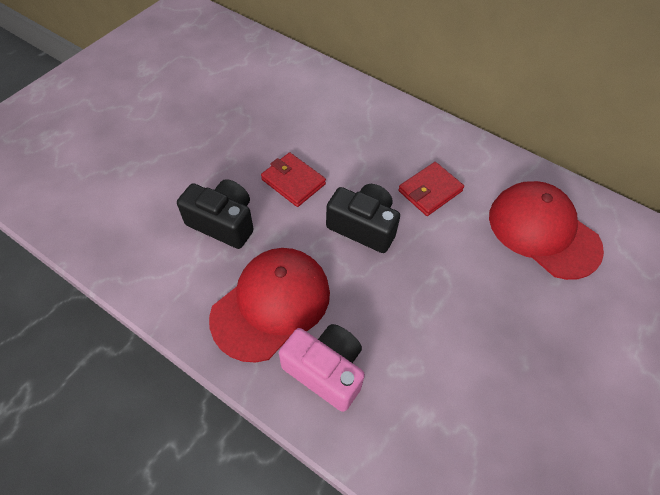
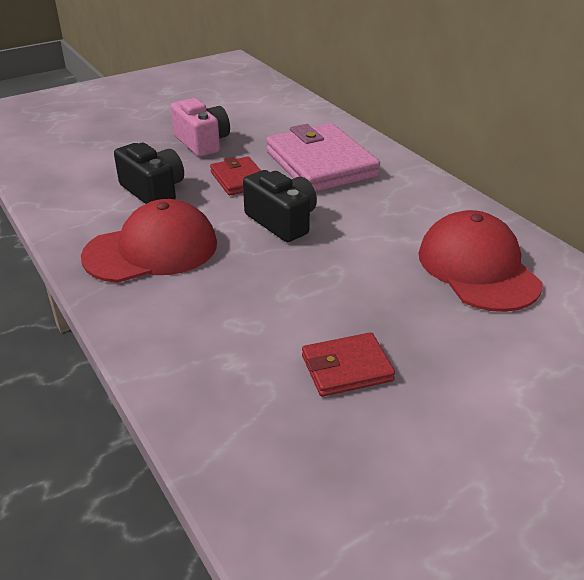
camera: 25 degrees right, 20 degrees down
pink camera [279,324,365,412] -> pink camera moved to [171,98,230,157]
red wallet [398,162,464,216] -> red wallet moved to [302,332,395,397]
none -> pink wallet [266,123,380,192]

